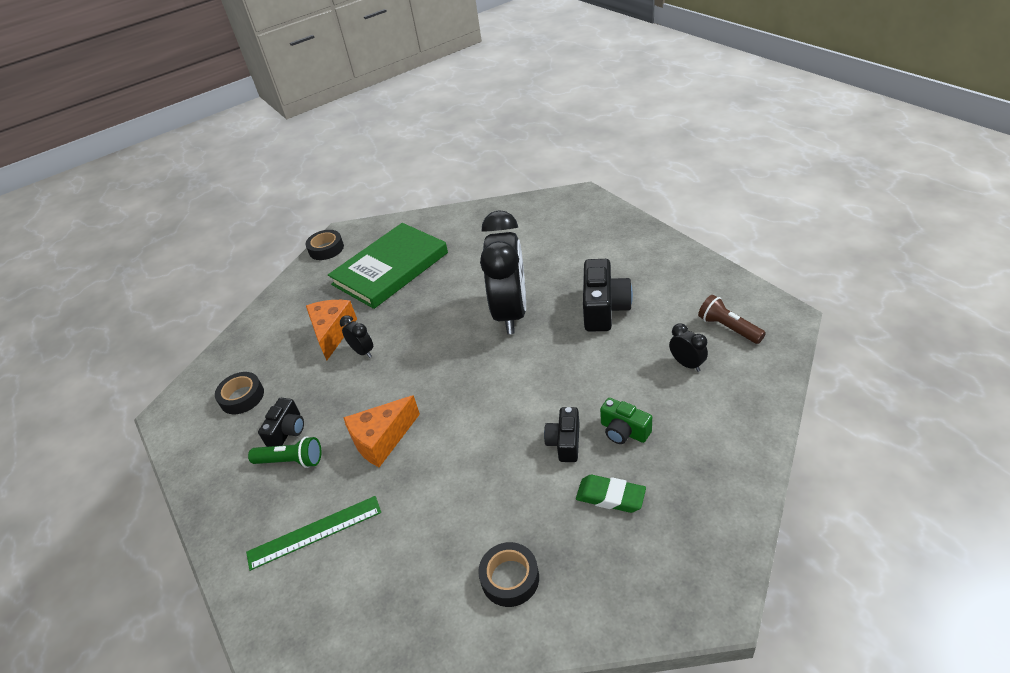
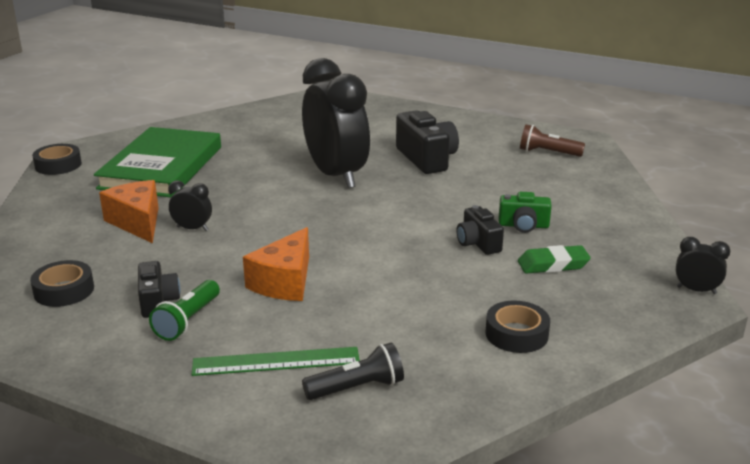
camera: 35 degrees left, 15 degrees down
green ruler [246,496,381,571] -> green ruler turned 45 degrees clockwise [191,347,360,376]
green flashlight [248,436,321,468] -> green flashlight turned 135 degrees clockwise [149,280,220,341]
black clock [669,323,708,372] -> black clock moved to [676,237,730,294]
none -> black flashlight [302,343,404,400]

